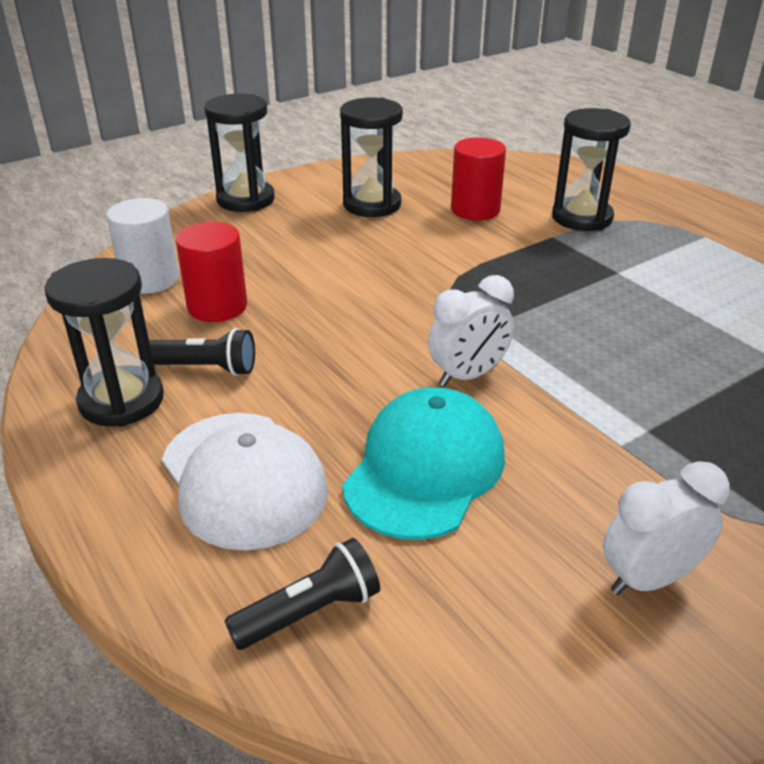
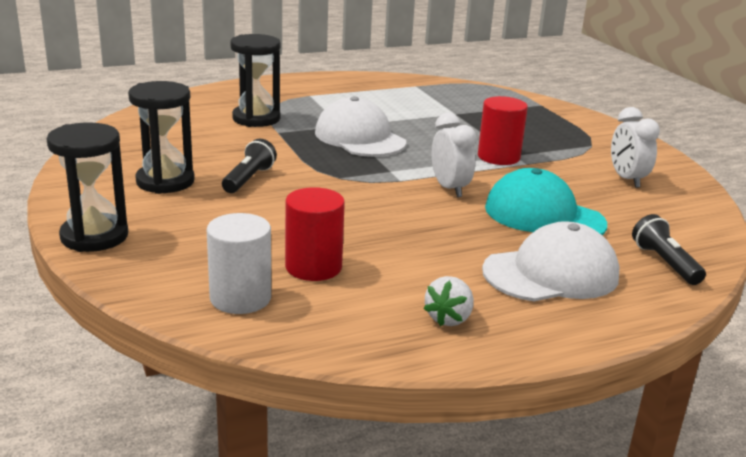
camera: 80 degrees left, 10 degrees down
black hourglass [44,258,164,427] -> white strawberry [424,276,474,327]
black flashlight [149,328,255,376] -> black flashlight moved to [222,139,277,193]
red cylinder [451,137,506,220] -> red cylinder moved to [478,96,528,165]
none -> white cap [315,96,406,157]

